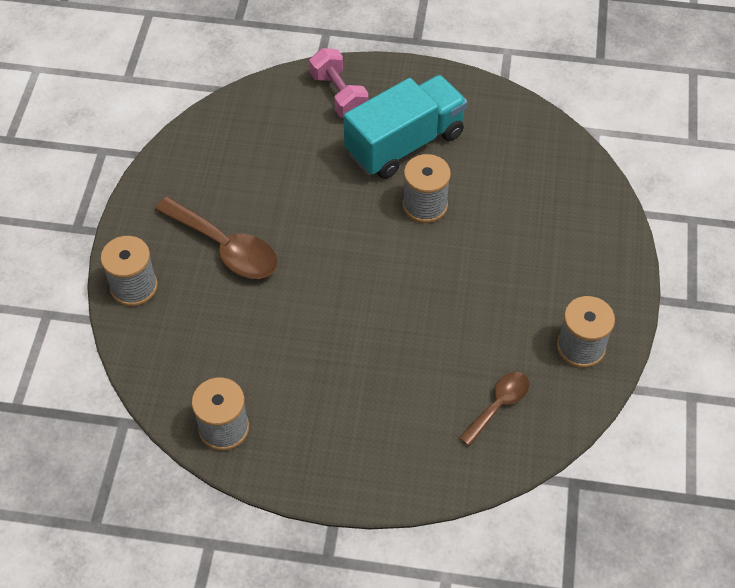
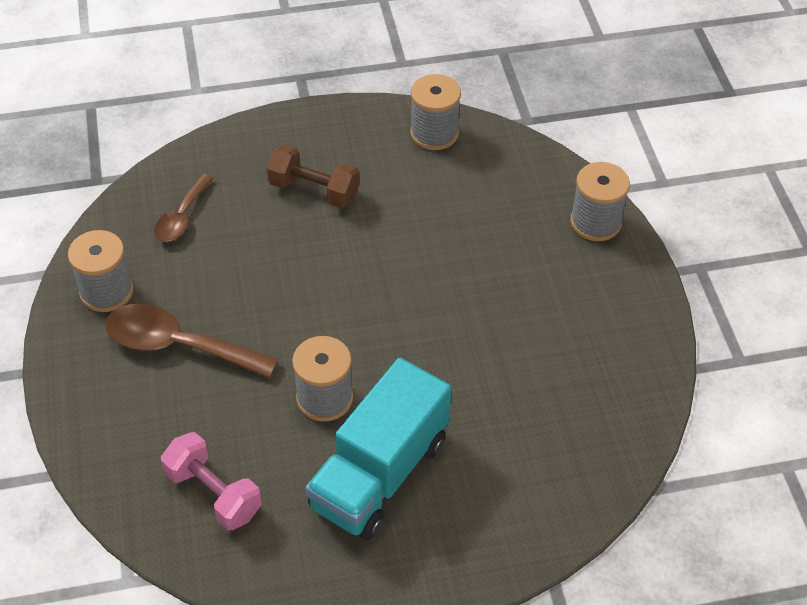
camera: 160 degrees right, 5 degrees down
brown spoon [155,197,278,279] -> brown spoon moved to [105,304,279,378]
pink dumbbell [309,48,368,118] -> pink dumbbell moved to [161,432,262,530]
none -> brown dumbbell [267,144,360,208]

